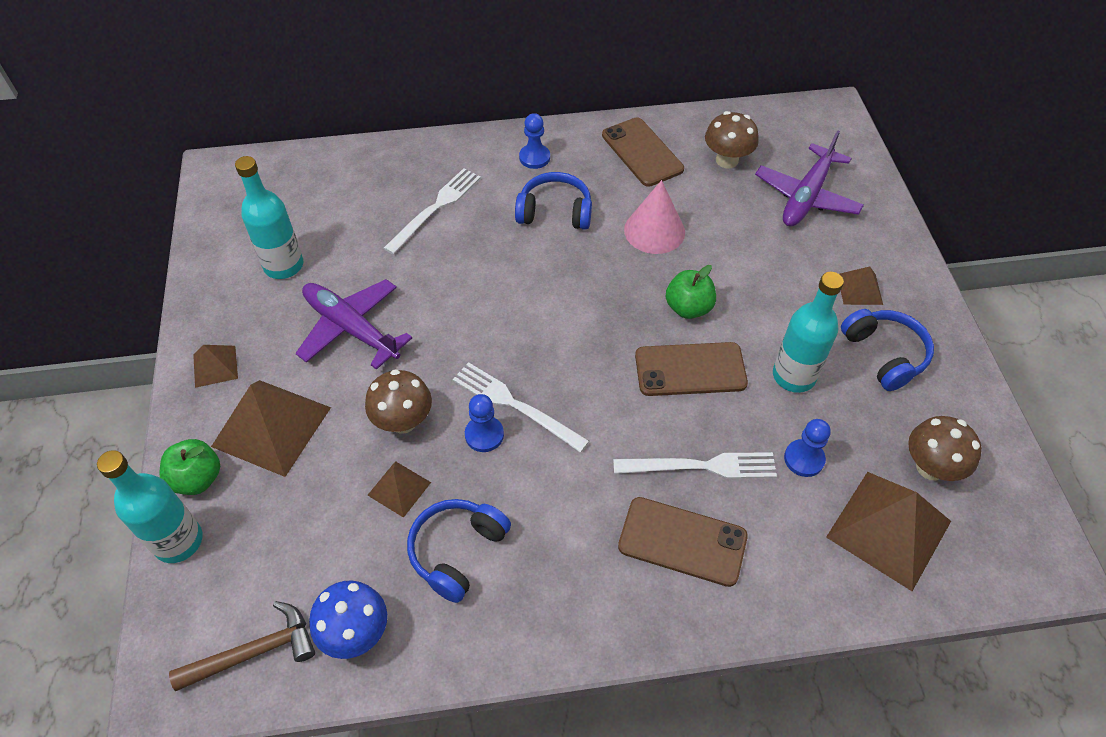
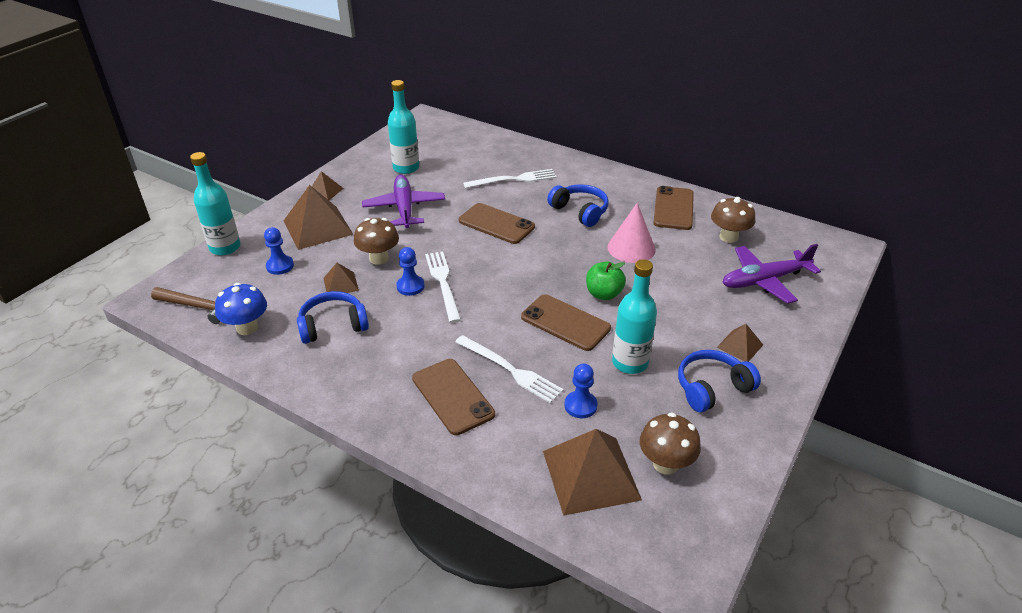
camera: 40 degrees right, 15 degrees down
green apple [159,439,220,495] -> none
blue pawn [519,113,550,169] -> blue pawn moved to [264,227,294,275]
blue headphones [841,309,934,391] -> blue headphones turned 135 degrees counterclockwise [678,350,761,413]
none -> brown phone [459,203,535,244]

